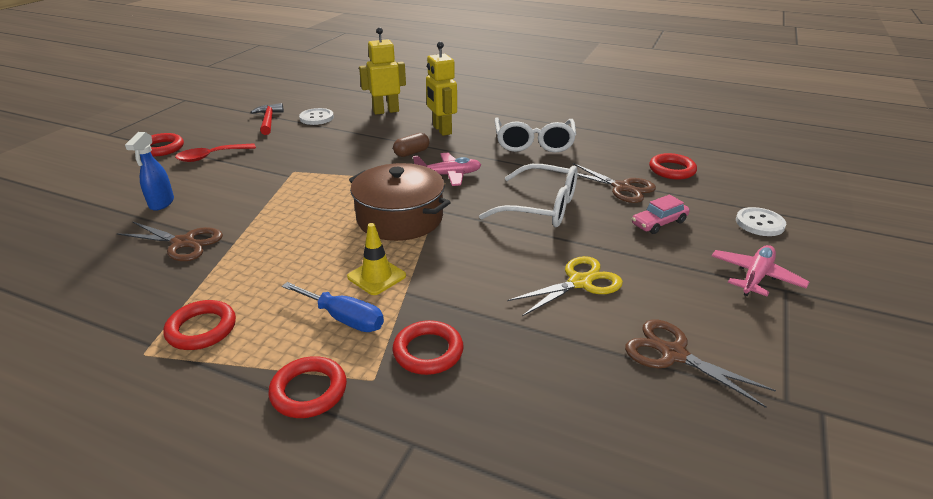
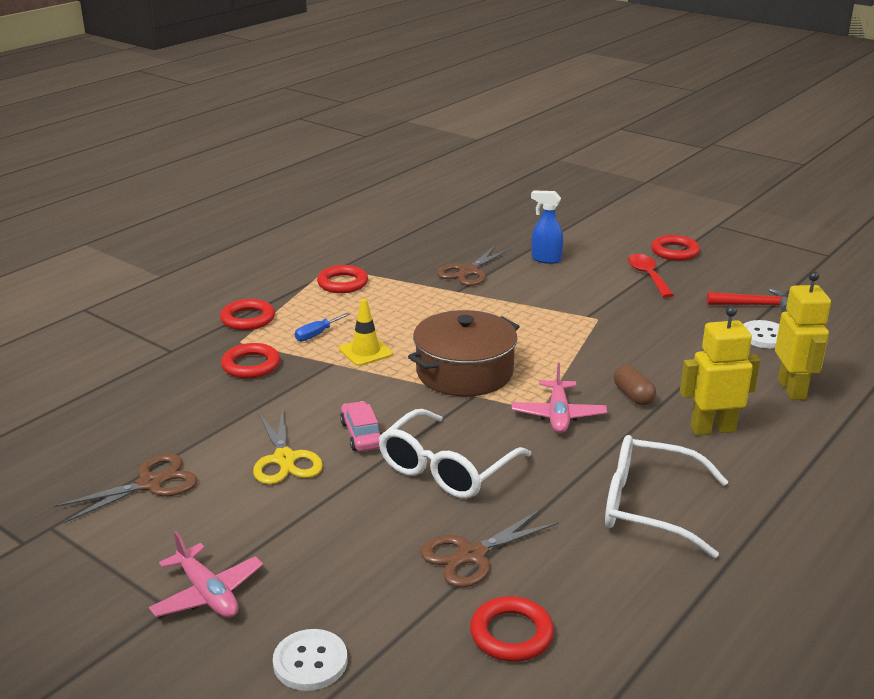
camera: 105 degrees right, 5 degrees down
blue screwdriver [282,282,384,332] -> blue screwdriver [295,313,350,341], size x0.66
pink car [632,194,690,234] -> pink car moved to [340,401,382,452]

